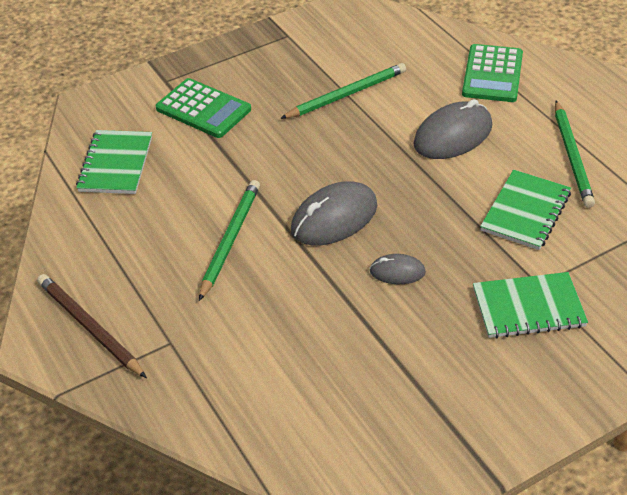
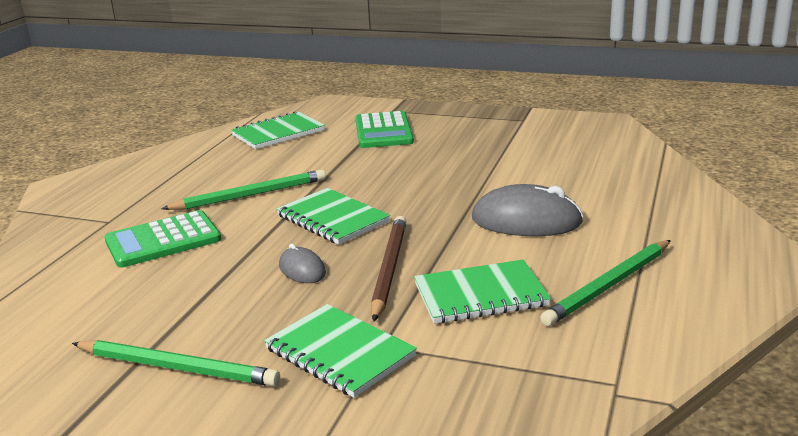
camera: 50 degrees right, 20 degrees down
brown pencil [37,274,147,378] -> brown pencil moved to [371,216,407,322]
green pencil [280,63,406,119] -> green pencil moved to [72,340,280,387]
grey mouse [291,181,377,245] -> green notebook [276,188,390,245]
green calculator [462,44,523,102] -> green calculator moved to [104,210,221,268]

